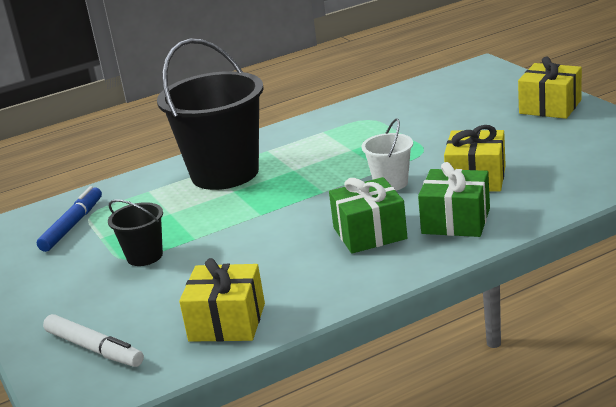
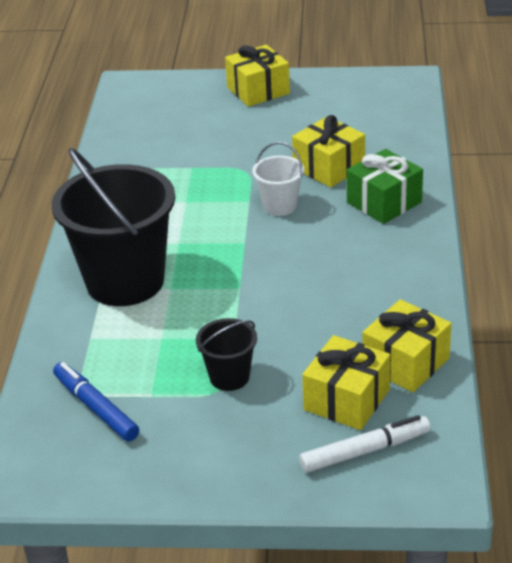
camera: 60 degrees left, 10 degrees up
green gift [329,177,407,254] -> none
none -> yellow gift [302,335,390,430]

